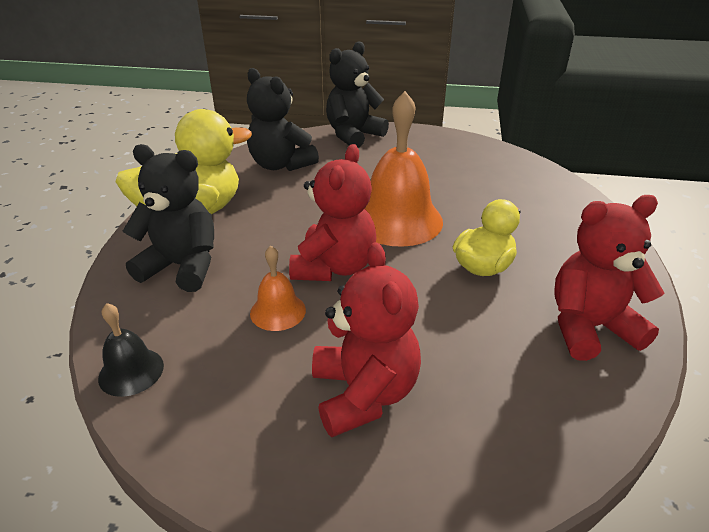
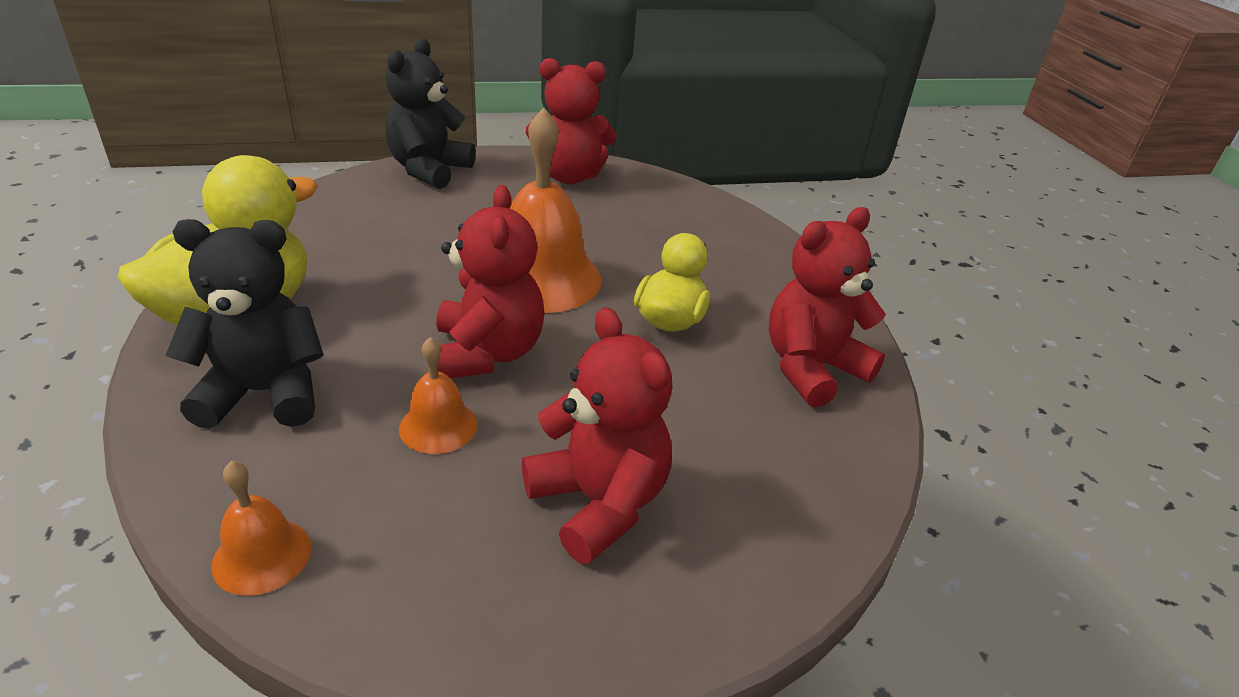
camera: 25 degrees left, 0 degrees up
black bell [98,303,164,397] -> orange bell [211,461,311,596]
black teddy bear [247,68,319,171] -> none
none -> red teddy bear [526,58,616,184]

